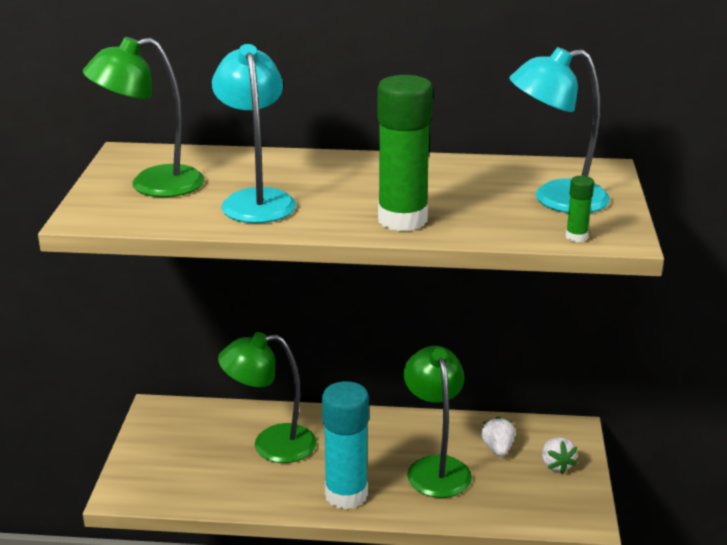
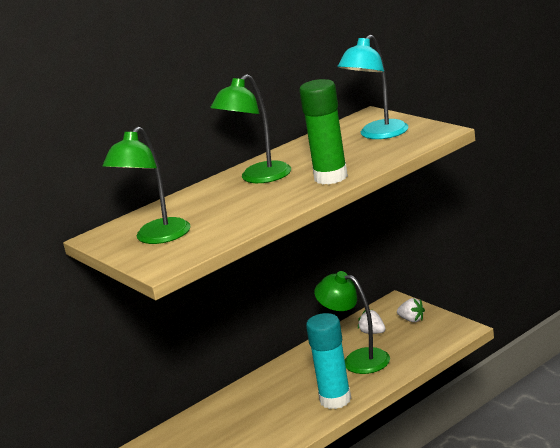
camera: 40 degrees left, 5 degrees down
turquoise lamp [212,44,296,223] -> none
green lamp [218,332,317,463] -> green lamp moved to [210,74,291,183]
green glue stick [566,176,594,242] -> none

